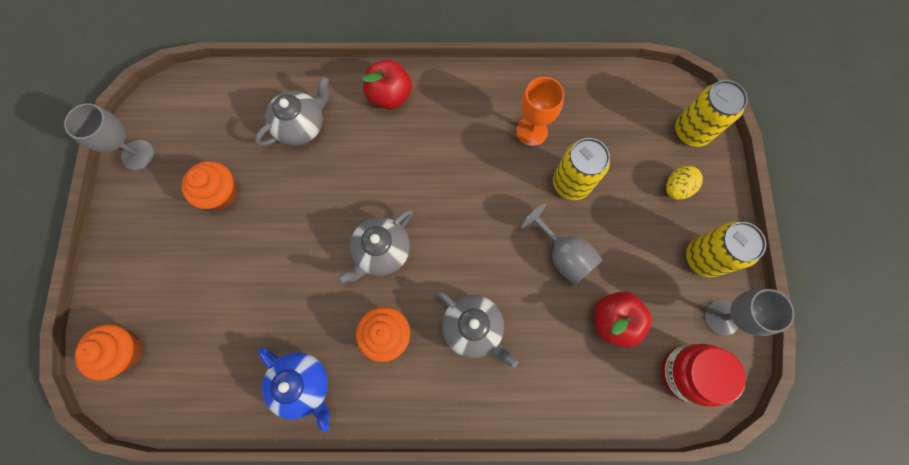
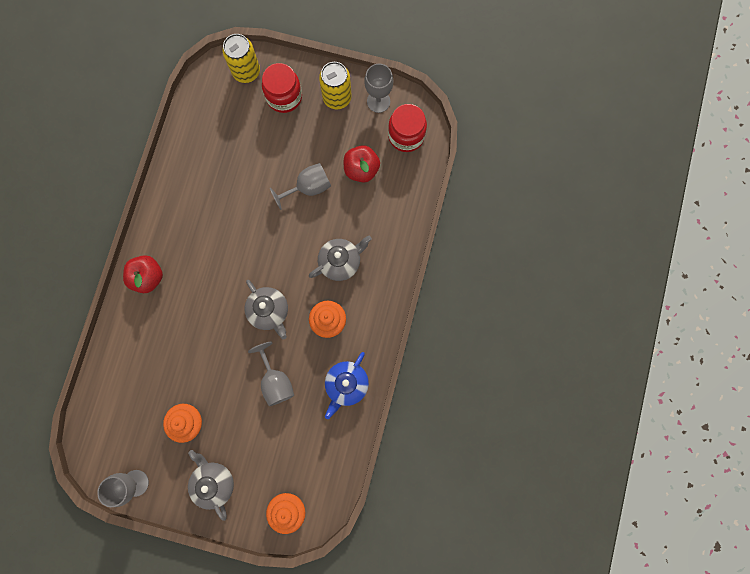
camera: 75 degrees left, 5 degrees up
grey teapot [255,76,329,146] -> grey teapot moved to [188,450,234,521]
blue teapot [258,348,330,432] -> blue teapot turned 150 degrees clockwise [325,352,369,419]
orange goblet [516,77,564,146] -> none
yellow can [553,138,610,200] -> none
yellow egg [666,166,703,200] -> red jar [262,63,302,113]
none -> grey goblet [248,342,294,406]

